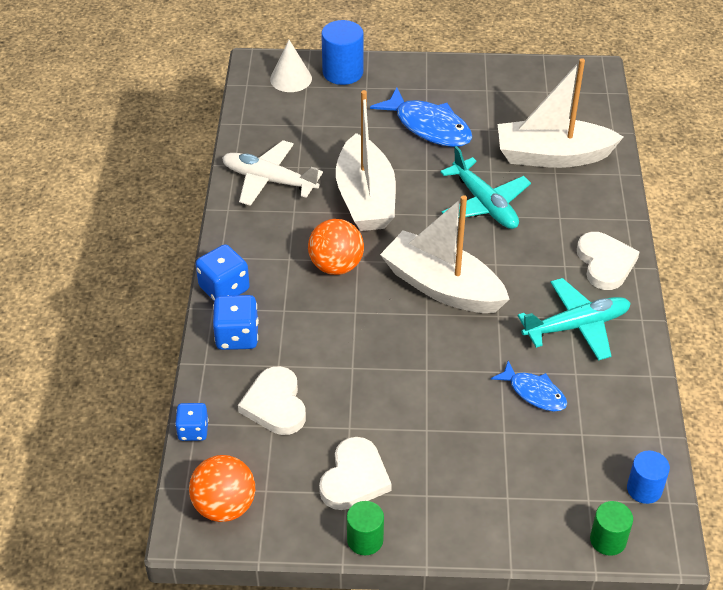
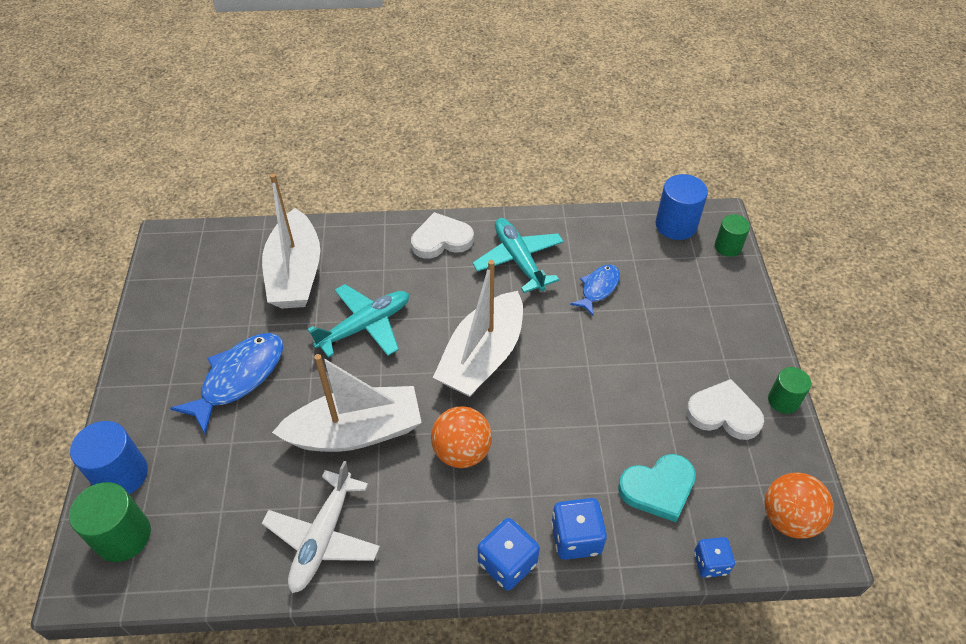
camera: 95 degrees left, 5 degrees up
white heart [238,366,306,435] -> turquoise heart [618,454,696,522]
white cone [270,40,312,92] -> green cylinder [69,482,151,562]
blue cylinder [627,451,670,504] -> blue cylinder [655,174,708,240], size x1.57

